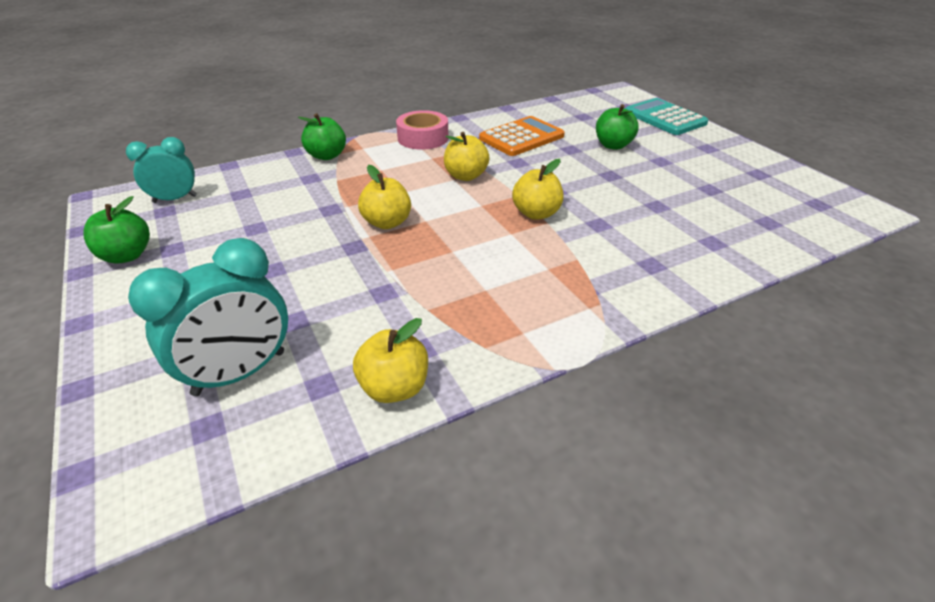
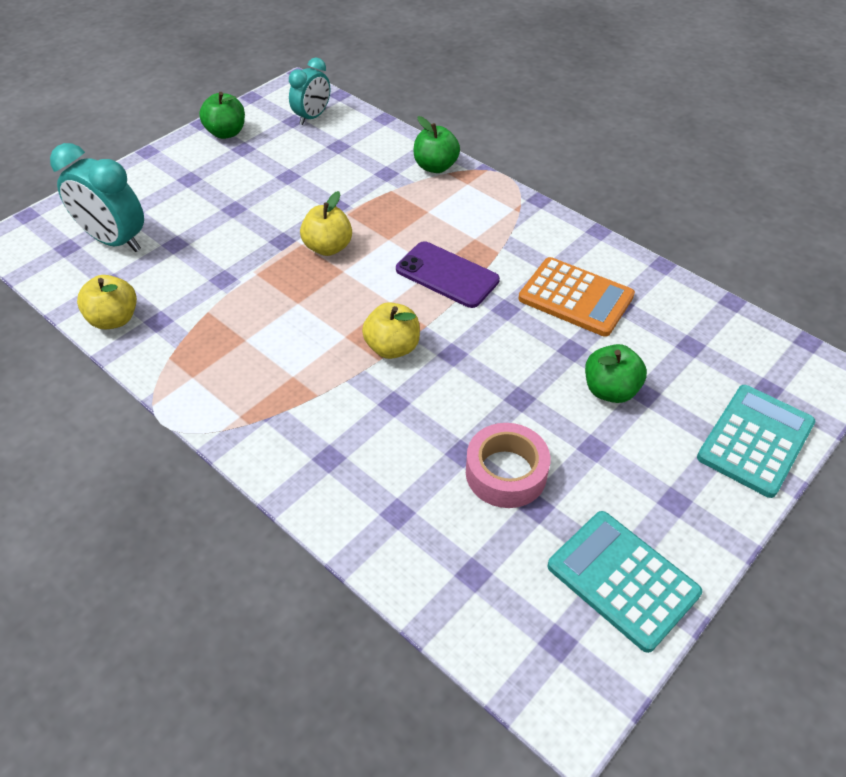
camera: 70 degrees right, 10 degrees up
turquoise clock [126,137,197,203] -> turquoise clock turned 75 degrees clockwise [289,57,330,125]
pink tape [396,110,448,150] -> pink tape moved to [466,423,550,508]
yellow apple [444,132,490,181] -> purple phone [396,241,500,308]
none -> turquoise calculator [547,511,702,653]

